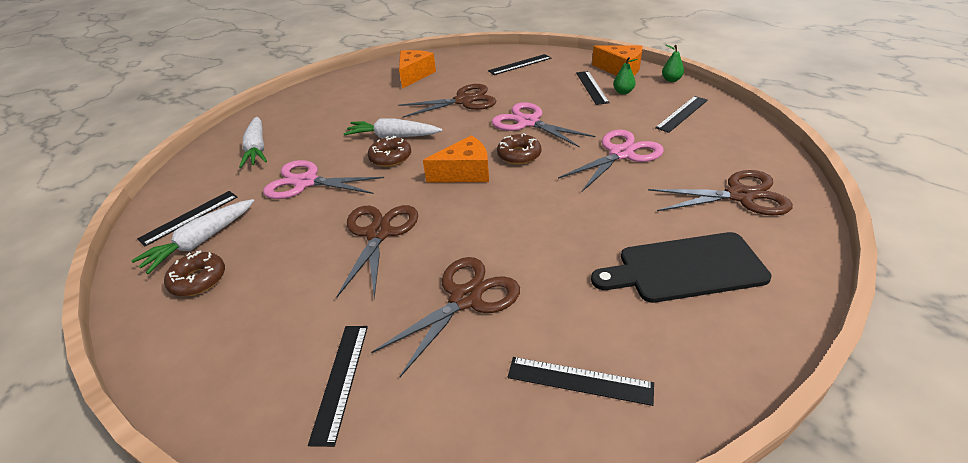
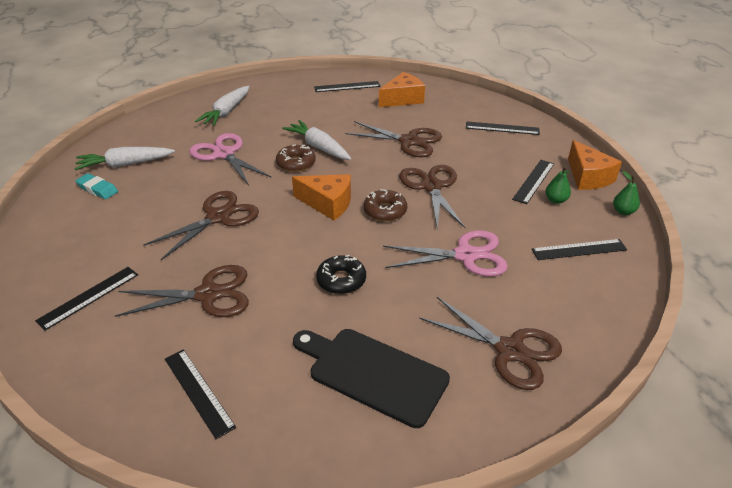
camera: 35 degrees right, 0 degrees up
black ruler [137,191,237,246] -> black ruler moved to [314,81,380,92]
brown donut [164,251,225,296] -> turquoise eraser [75,173,118,199]
pink scissors [491,102,595,148] -> brown scissors [399,165,466,231]
none -> black donut [316,255,366,294]

